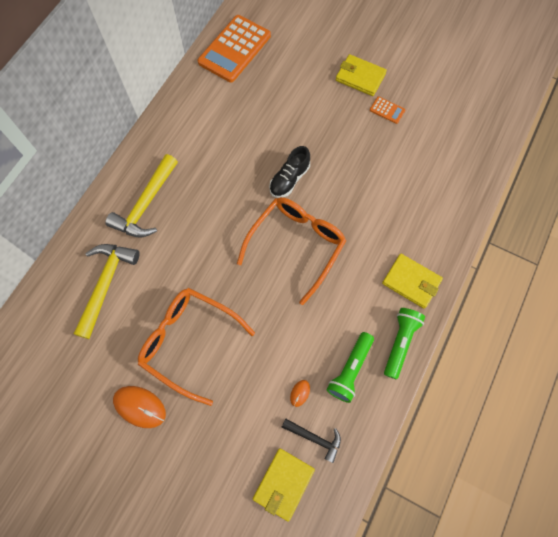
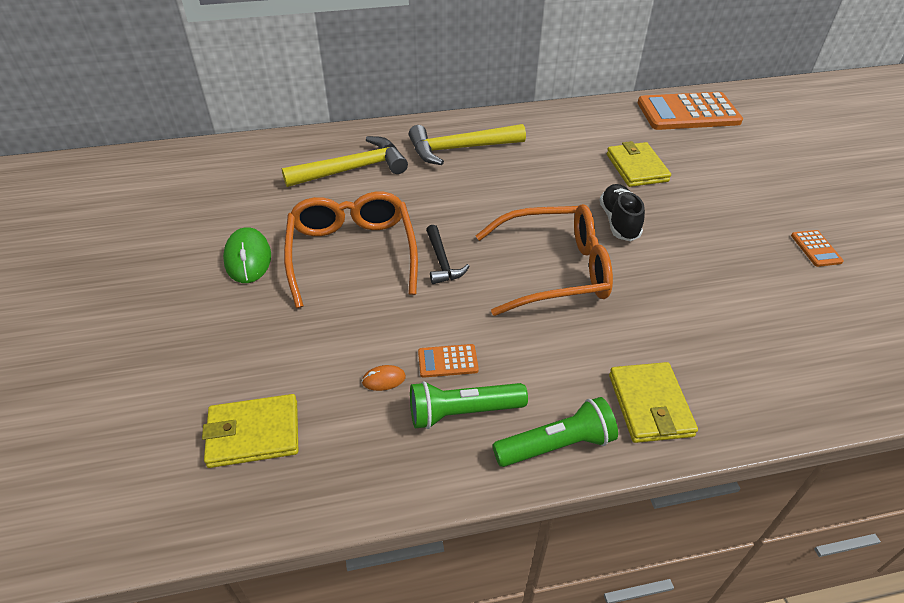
camera: 50 degrees right, 25 degrees down
orange mouse [113,386,166,428] -> green mouse [223,227,271,283]
black shoe [269,146,310,198] -> black shoe turned 90 degrees clockwise [599,184,645,241]
black hammer [282,418,341,463] -> black hammer moved to [426,225,469,284]
yellow wallet [336,54,387,96] -> yellow wallet moved to [607,141,671,187]
none -> orange calculator [418,344,479,378]

